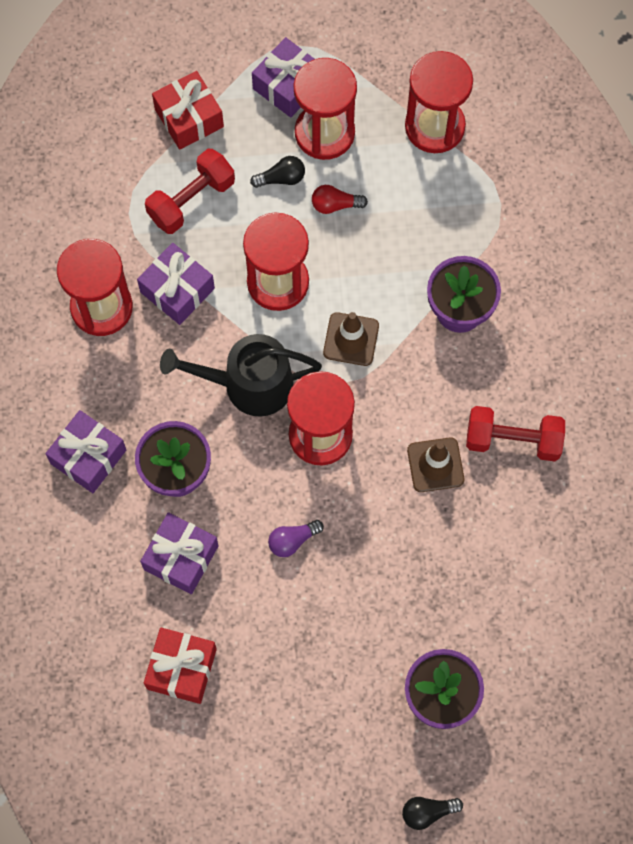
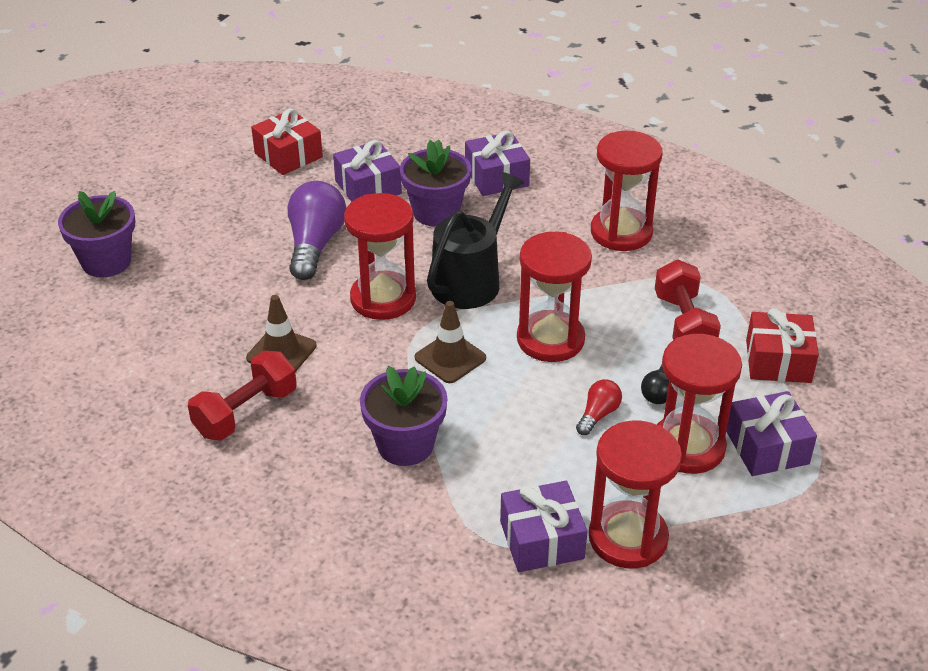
camera: 125 degrees right, 30 degrees down
purple gift [137,243,215,325] -> purple gift moved to [500,481,587,572]
purple light bulb [268,520,324,557] -> purple light bulb [288,181,346,280], size x1.97
black light bulb [402,797,463,830] -> none

